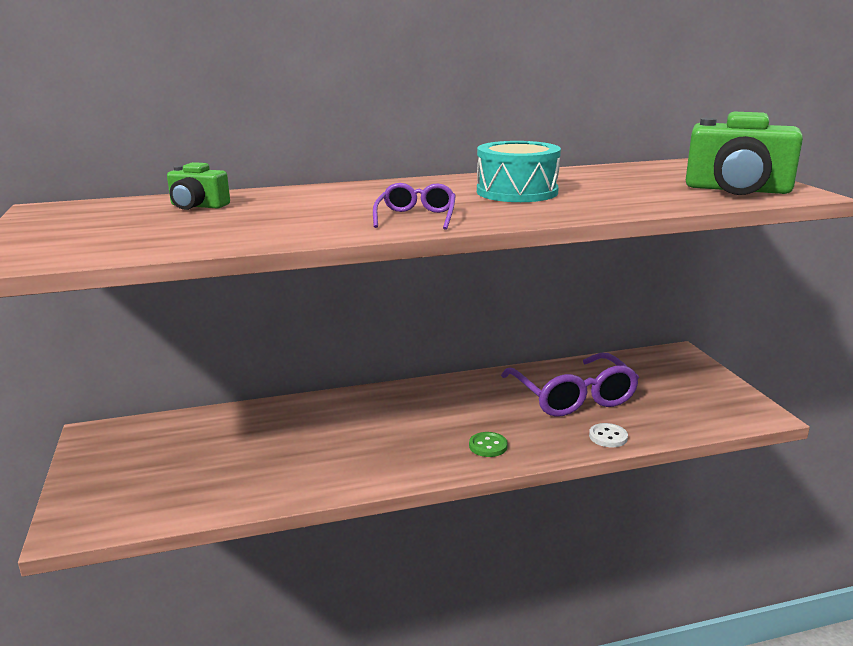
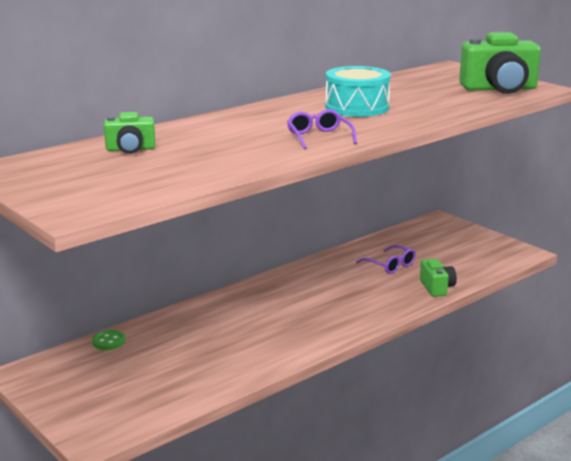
camera: 25 degrees left, 0 degrees up
green button [469,432,508,457] -> green button moved to [92,330,126,350]
purple glasses [501,353,639,417] -> purple glasses [356,245,416,274], size x0.53
white button [589,423,628,447] -> green camera [420,259,457,297]

